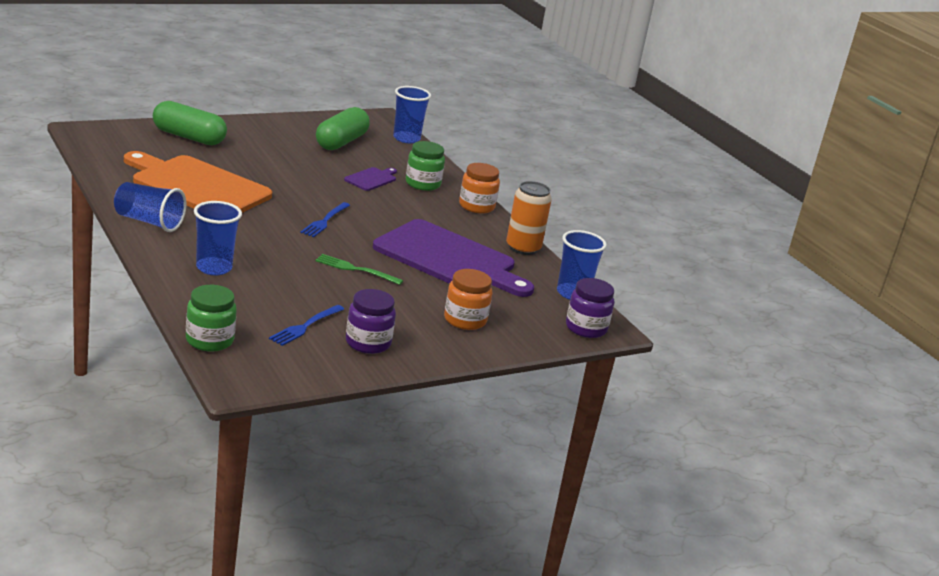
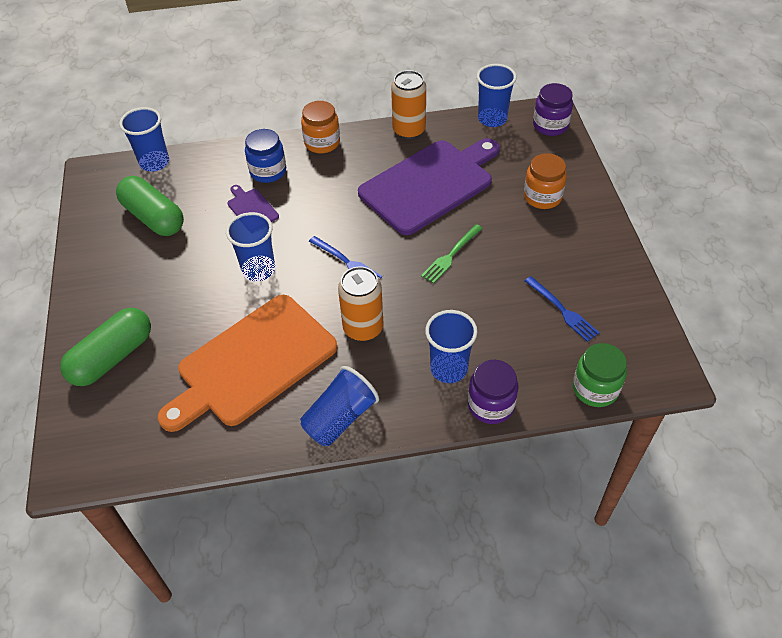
camera: 65 degrees left, 25 degrees up
purple jar [346,289,396,354] -> purple jar moved to [468,360,518,424]
green jar [406,141,445,191] -> blue jar [245,129,286,183]
none -> blue cup [226,212,275,281]
none -> orange can [338,267,383,341]

